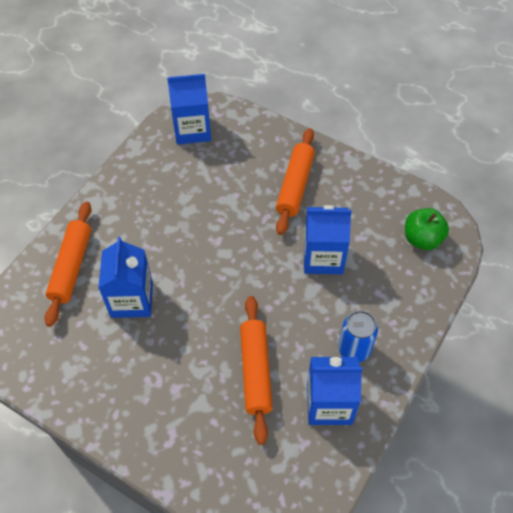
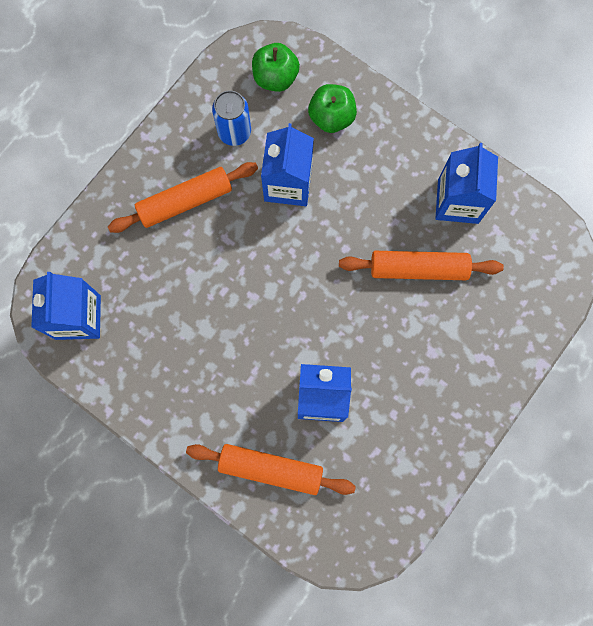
camera: 85 degrees left, 20 degrees up
orange rolling pin [276,128,315,235] -> orange rolling pin turned 45 degrees counterclockwise [108,162,258,233]
blue can [338,311,378,362] -> blue can moved to [212,90,251,146]
none -> green apple [308,84,357,133]

